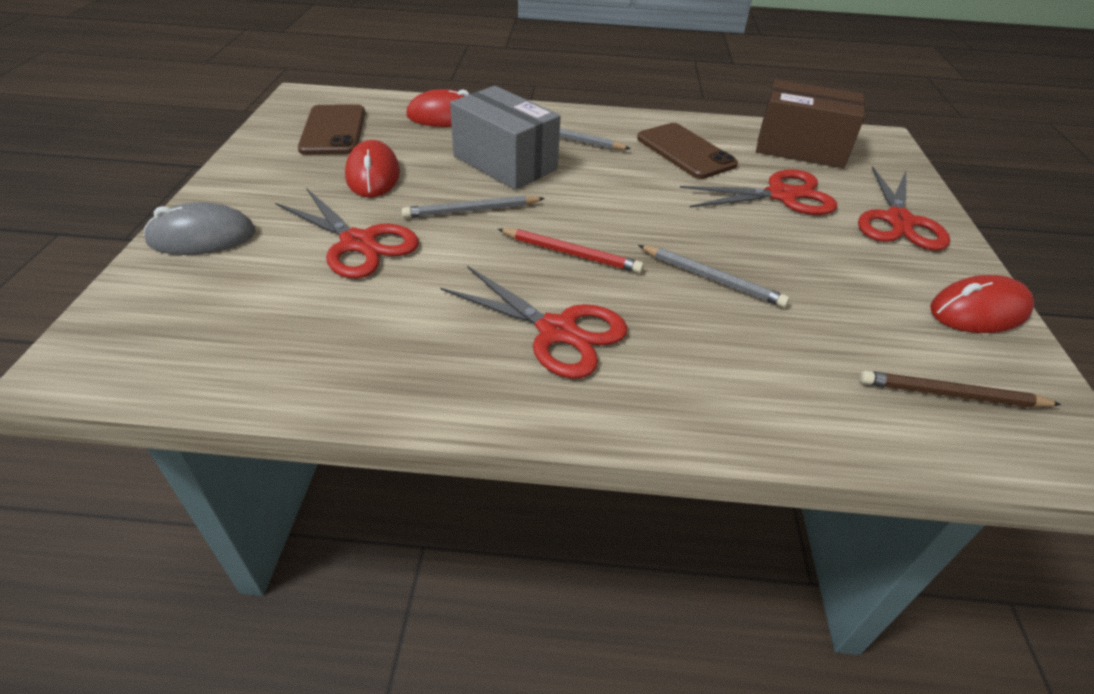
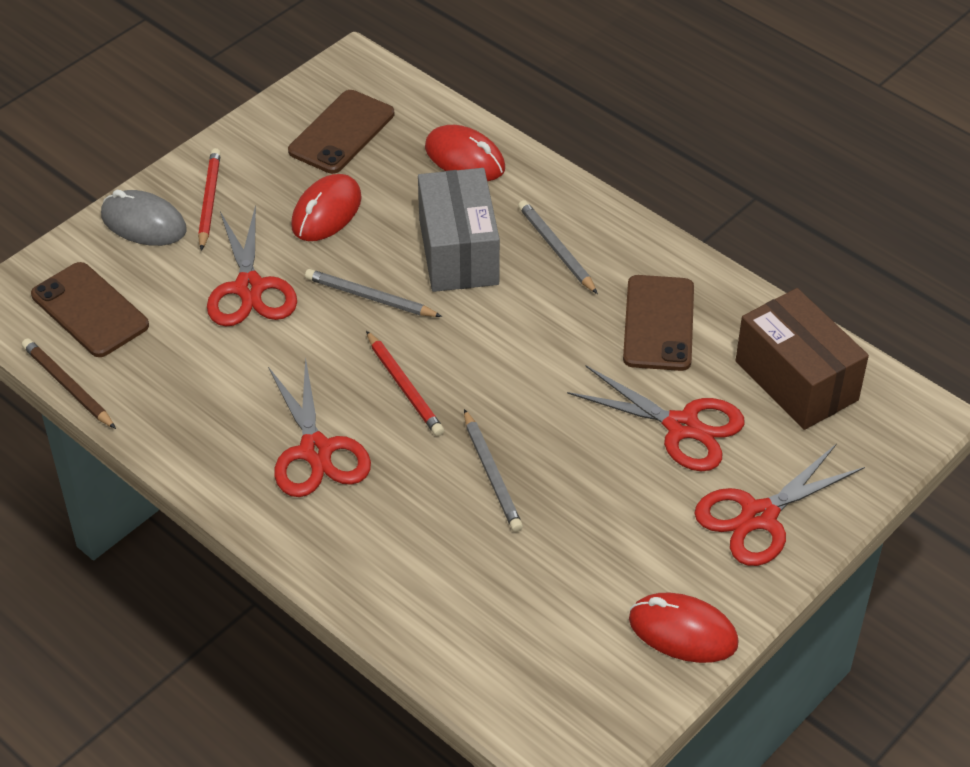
camera: 40 degrees right, 5 degrees up
brown pencil [860,371,1062,408] -> brown pencil moved to [22,338,116,429]
none -> brown phone [31,262,149,357]
none -> red pencil [198,148,221,251]

